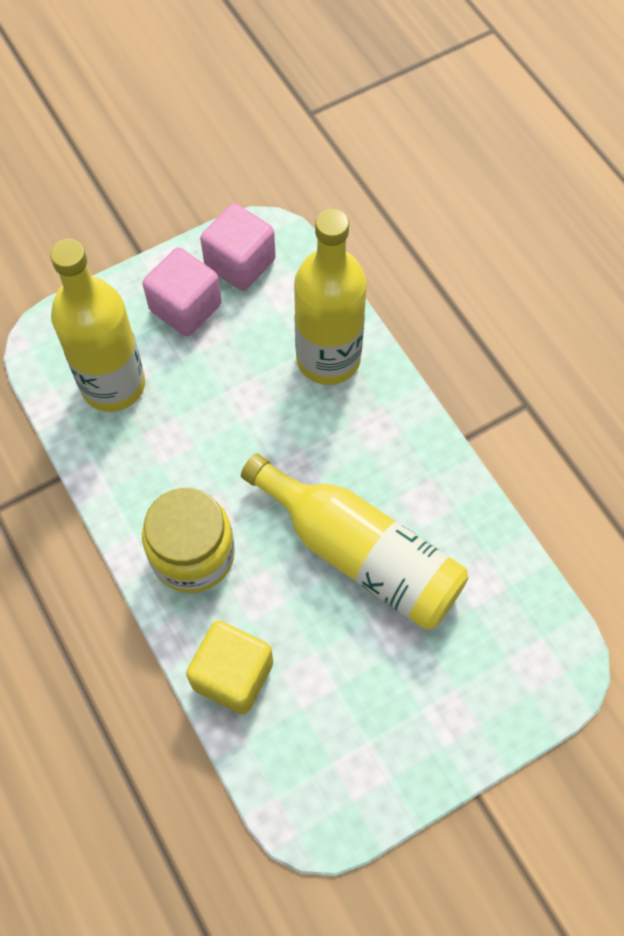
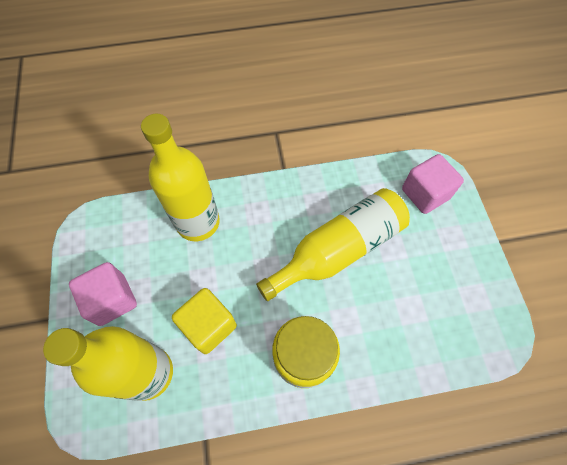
camera: 70 degrees left, 0 degrees up
yellow cube [186,620,273,714] -> yellow cube moved to [172,288,237,354]
pink cube [200,203,276,291] -> pink cube moved to [402,154,464,214]

